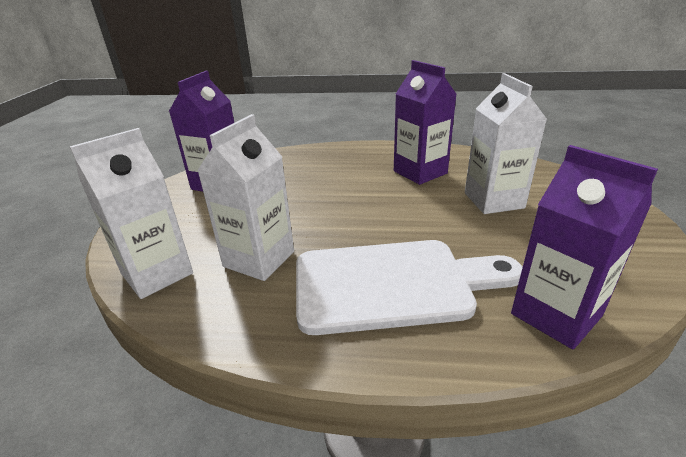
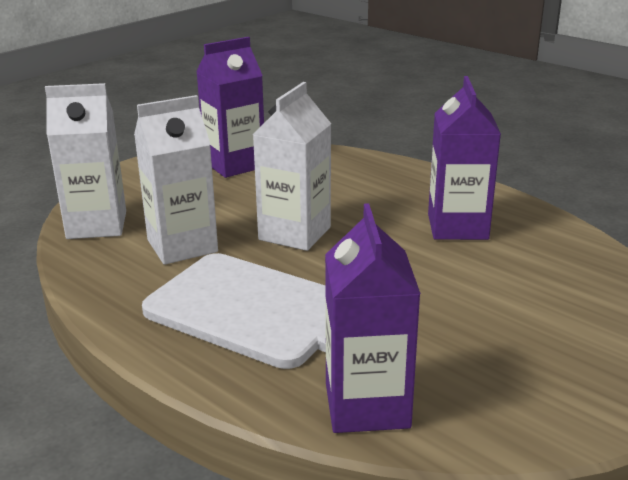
camera: 35 degrees right, 5 degrees down
white carton [465,73,547,214] -> white carton moved to [253,82,331,251]

